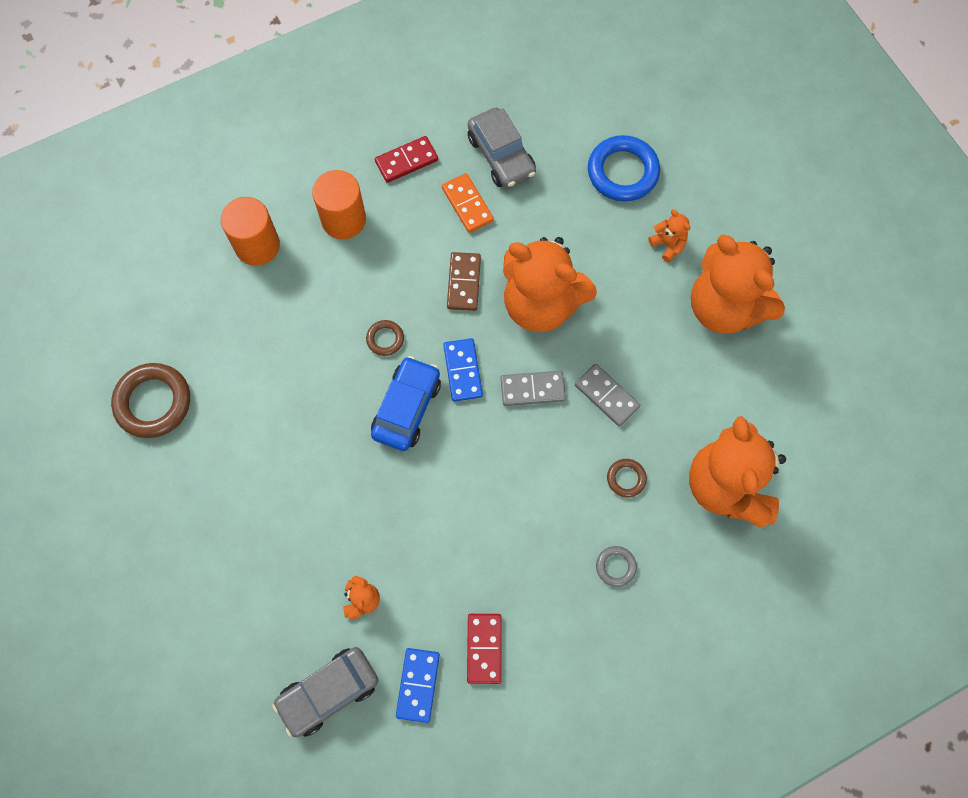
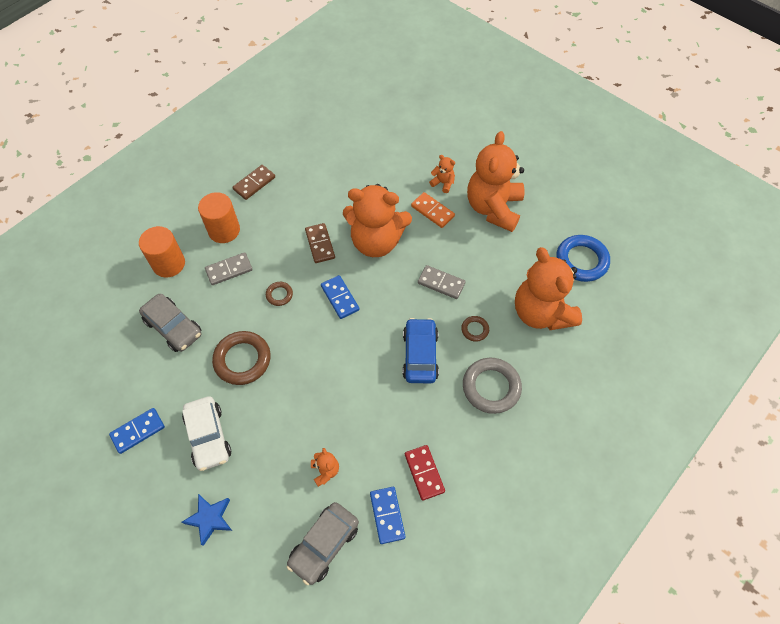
camera: 20 degrees left, 10 degrees down
brown ring [111,363,190,438] -> brown ring moved to [212,331,271,385]
blue car [371,356,441,451] -> blue car moved to [403,318,439,384]
red domino [375,136,438,183] -> brown domino [233,165,275,200]
orange domino [442,173,494,233] -> orange domino moved to [411,192,455,228]
grey car [468,108,536,189] -> grey car moved to [139,294,201,352]
grey domino [501,371,566,406] -> grey domino moved to [205,252,253,285]
blue ring [588,135,660,202] -> blue ring moved to [556,235,610,282]
grey ring [596,546,637,587] -> grey ring [463,358,522,414], size x2.01
orange teddy bear [691,235,785,334] -> orange teddy bear turned 75 degrees clockwise [467,131,524,232]
none -> blue domino [109,408,165,454]
none -> white car [182,396,231,471]
none -> blue star [182,494,232,546]

